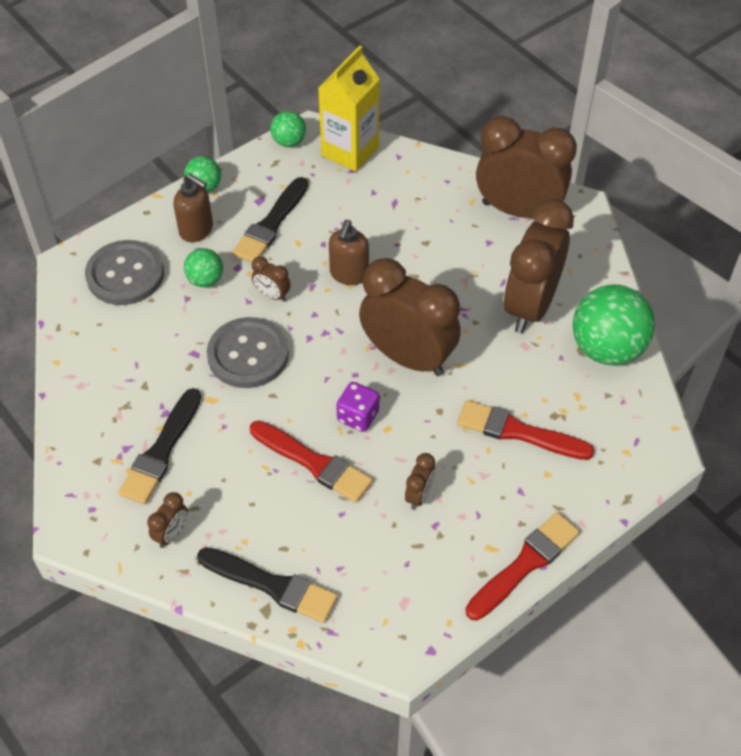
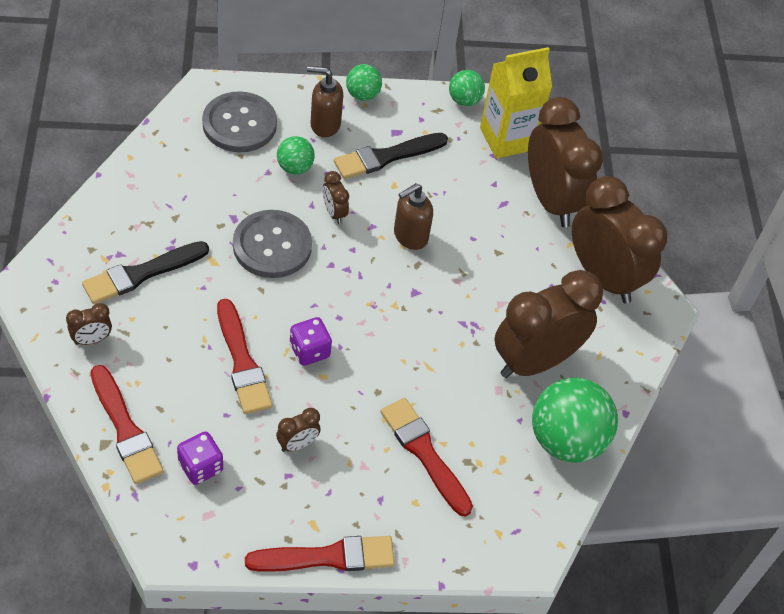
camera: 30 degrees right, 0 degrees up
brown soap dispenser [174,173,213,242] -> brown soap dispenser turned 120 degrees clockwise [307,66,343,137]
black brush [197,547,338,623] -> red brush [91,365,164,484]
brown clock [359,258,461,376] -> brown clock moved to [528,97,603,227]
none -> purple dice [177,432,223,485]

